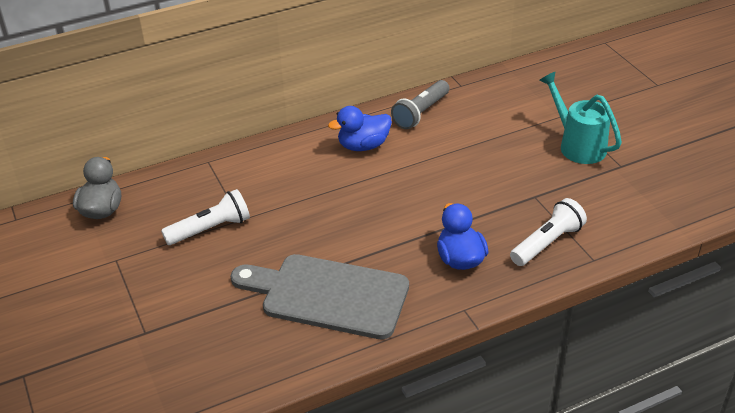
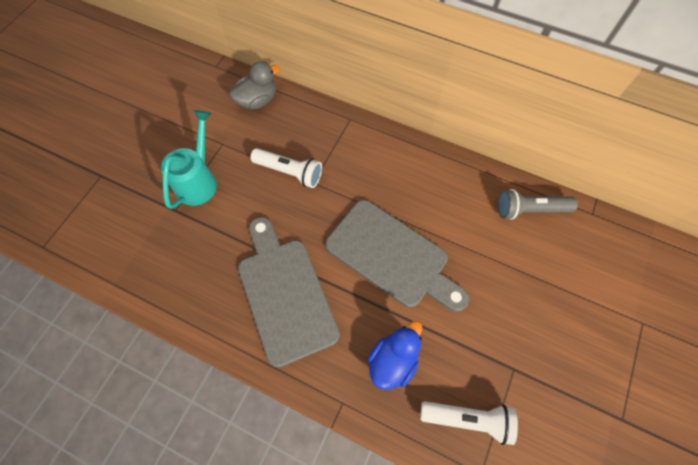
camera: 50 degrees right, 25 degrees up
blue duck [328,106,392,151] -> none
turquoise watering can [539,71,622,164] -> turquoise watering can moved to [161,110,217,209]
none -> grey cutting board [325,200,469,312]

